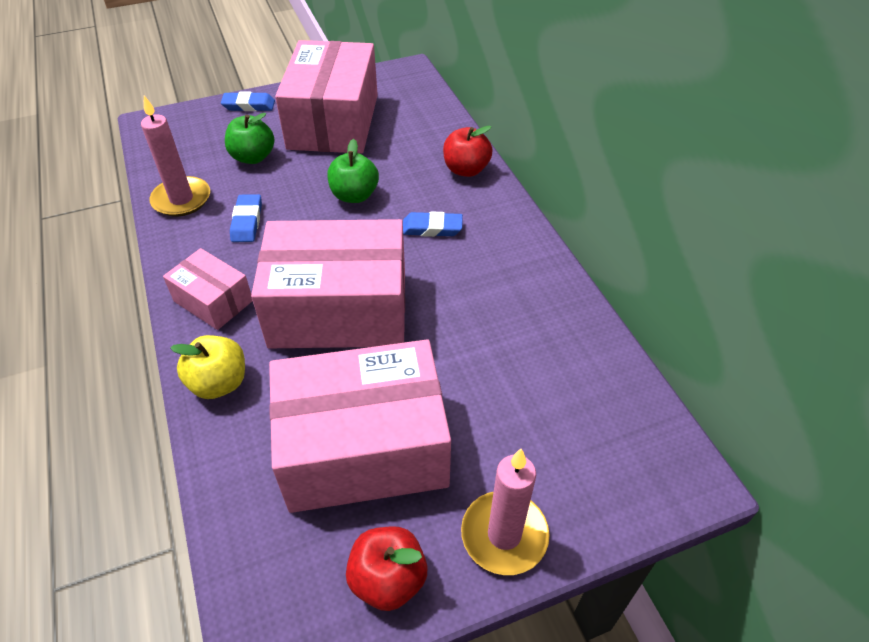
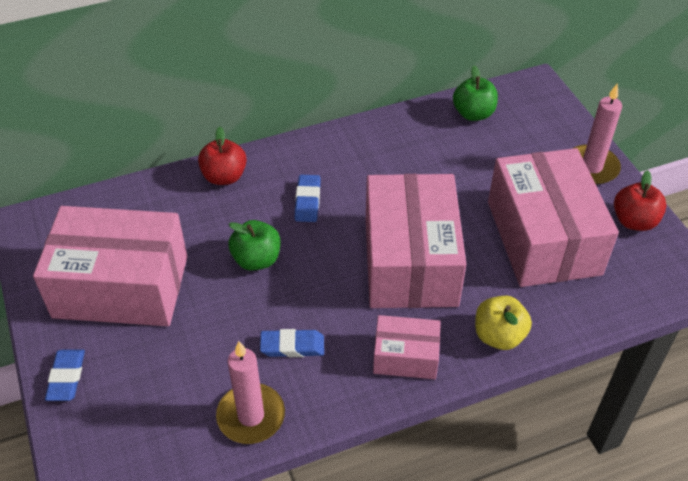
camera: 90 degrees left, 0 degrees up
pink box [163,248,252,330] -> pink box turned 60 degrees clockwise [373,315,441,379]
green apple [225,113,274,164] -> green apple moved to [453,65,498,121]

